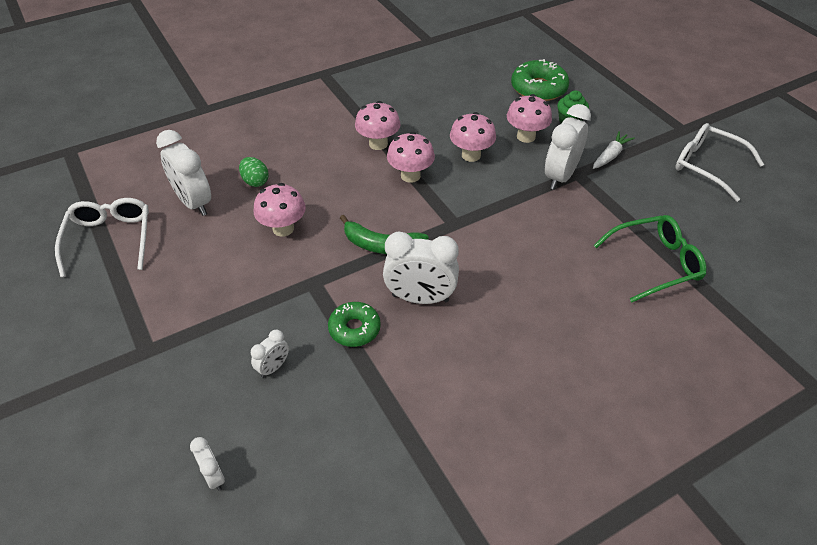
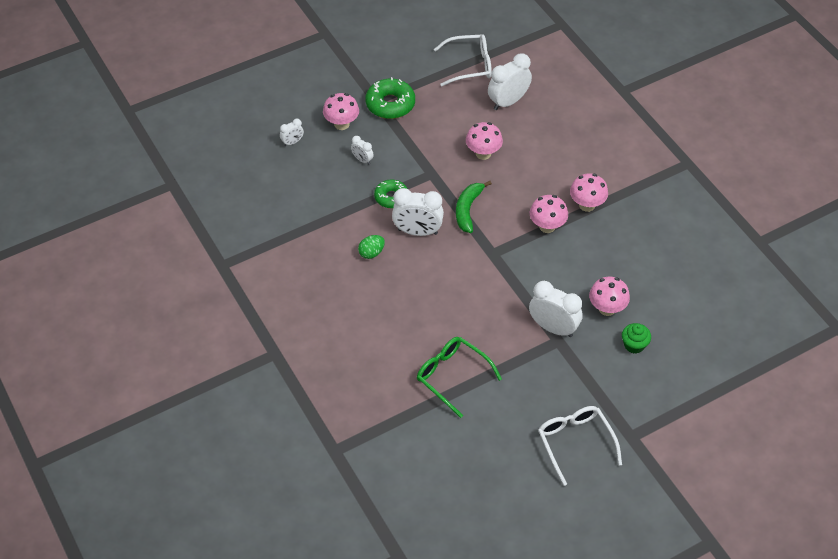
camera: 90 degrees right, 5 degrees up
green egg [239,157,269,187] -> green egg moved to [358,235,385,259]
white clock [383,231,459,304] -> white clock turned 90 degrees counterclockwise [392,188,444,236]
pink mushroom [450,112,496,162] -> pink mushroom moved to [323,93,359,130]
green donut [511,59,569,101] -> green donut moved to [366,77,415,119]
white carrot [593,131,635,169] -> none
green glasses [593,215,706,302] -> green glasses turned 150 degrees clockwise [417,337,502,418]
white glasses [675,123,764,202] -> white glasses turned 60 degrees counterclockwise [538,406,622,486]

